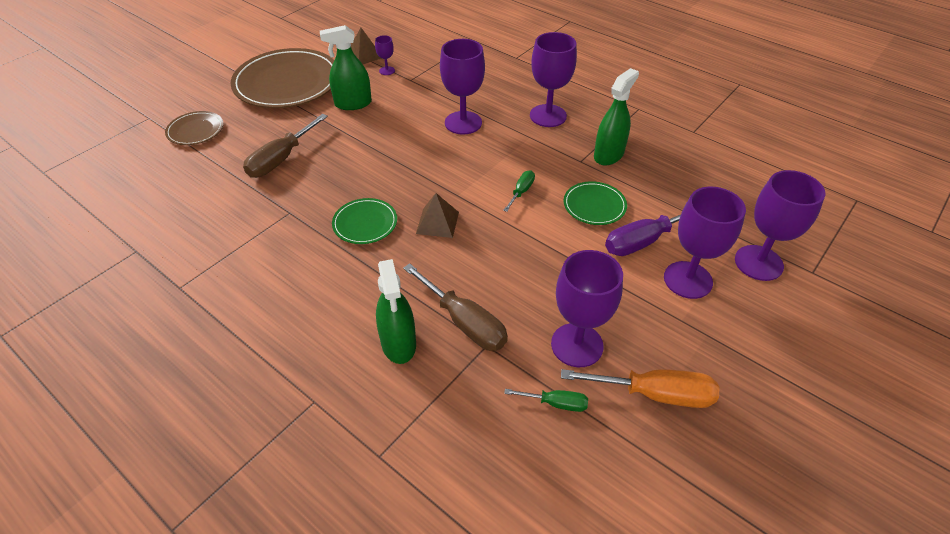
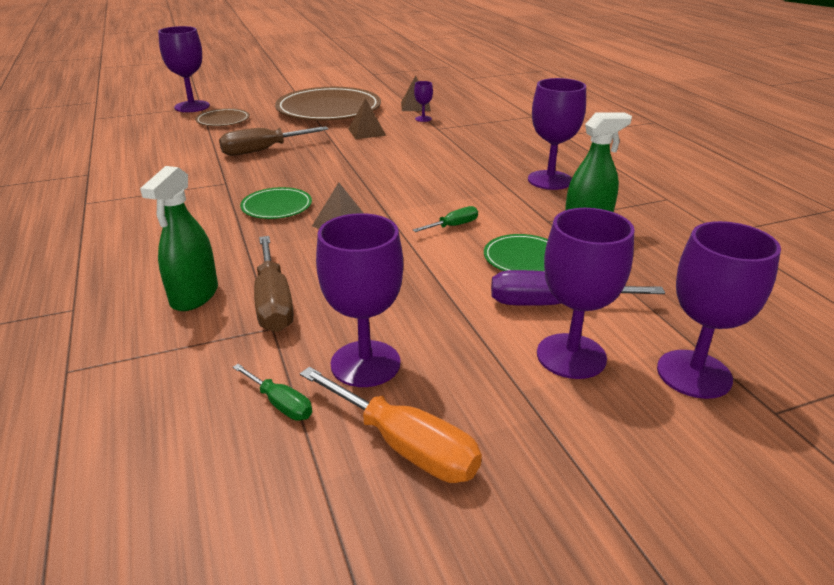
camera: 30 degrees right, 15 degrees down
green spray bottle [320,25,372,110] -> brown pyramid [348,98,386,139]
purple goblet [440,39,485,135] -> purple goblet moved to [158,26,210,112]

